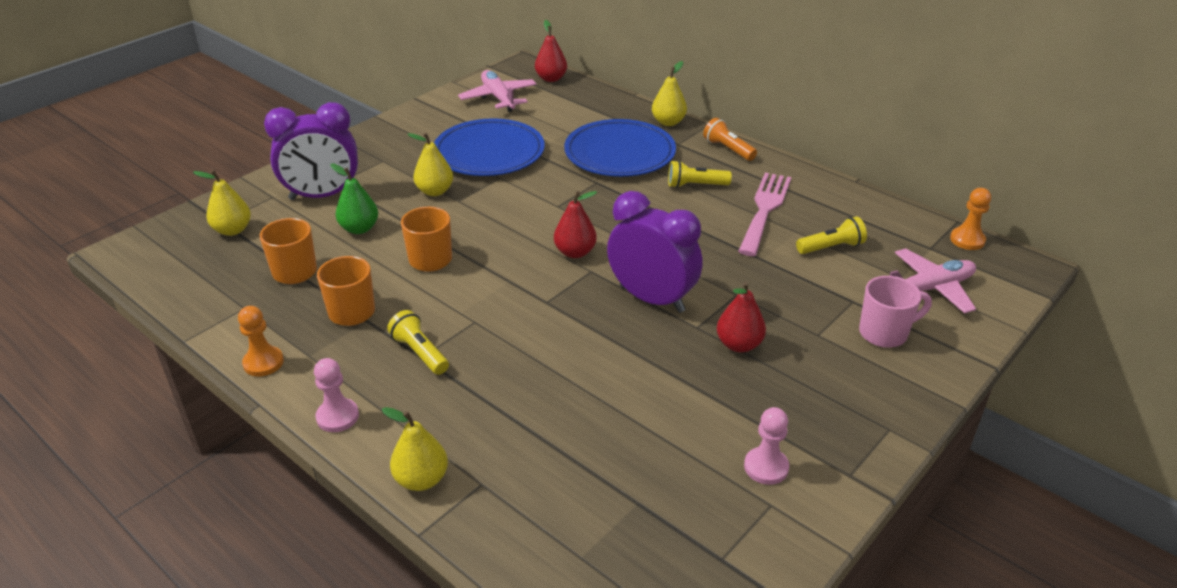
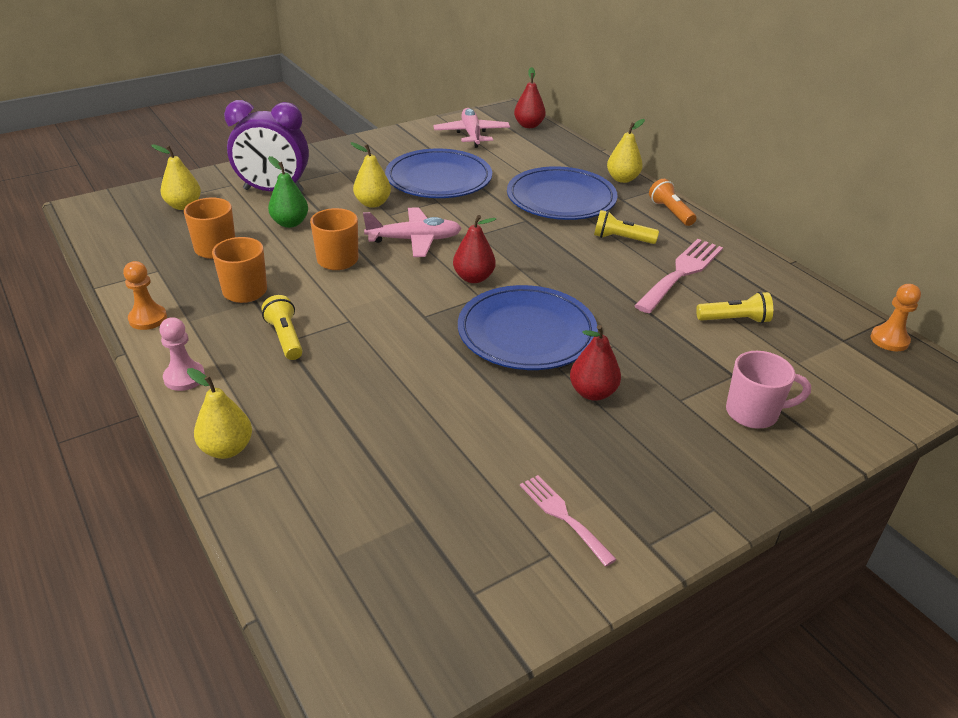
camera: 15 degrees right, 0 degrees up
purple clock [607,191,703,313] -> blue plate [458,285,598,370]
pink pawn [744,407,789,485] -> pink fork [520,475,617,567]
pink plane [890,249,976,314] -> pink plane moved to [363,207,462,257]

